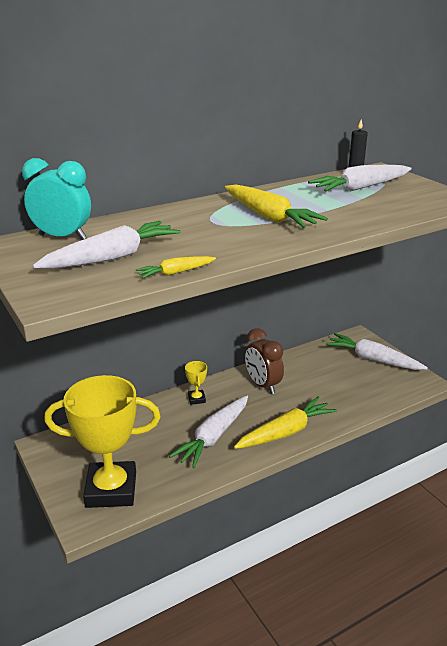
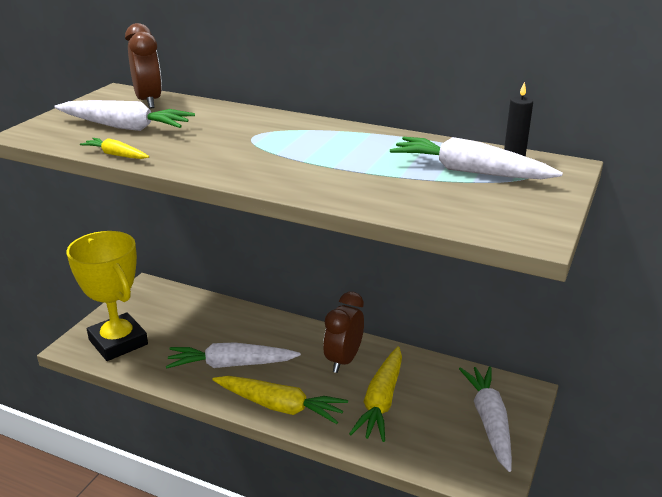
camera: 55 degrees right, 0 degrees up
turquoise clock [22,158,91,240] -> brown clock [125,23,162,109]
yellow trophy [185,361,207,405] -> none
yellow carrot [225,185,328,228] -> yellow carrot moved to [349,346,402,442]

